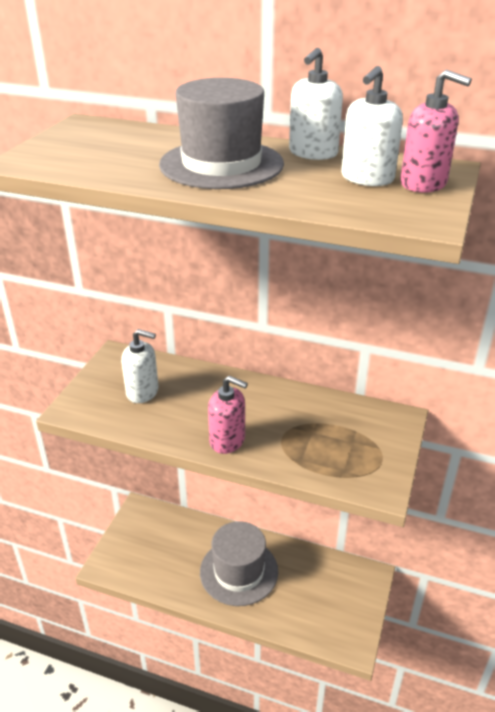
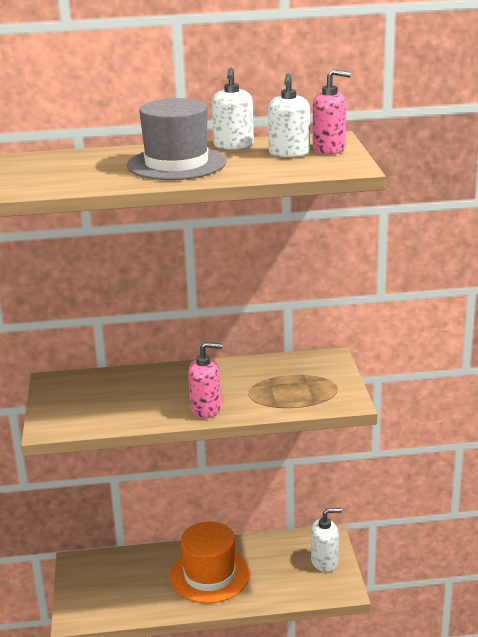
camera: 25 degrees left, 10 degrees down
white soap dispenser [121,329,158,403] -> white soap dispenser moved to [311,508,342,572]
grey hat [200,521,278,606] -> orange hat [170,522,250,603]

